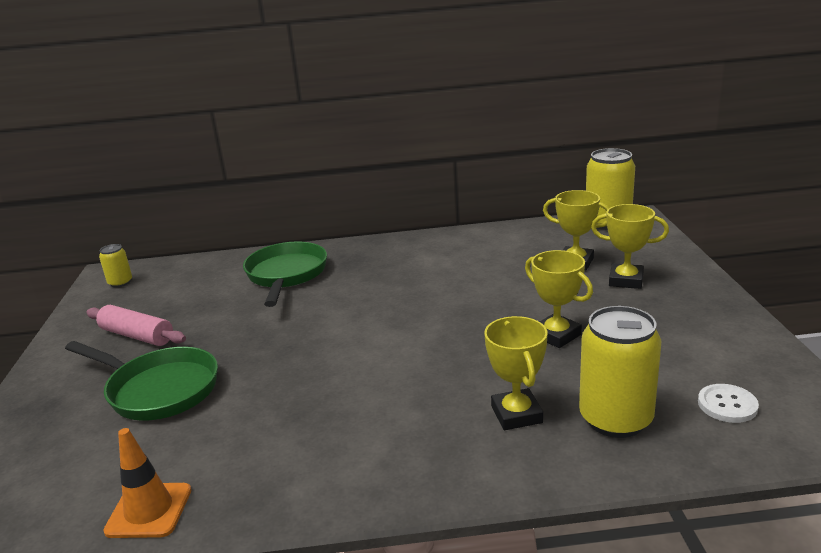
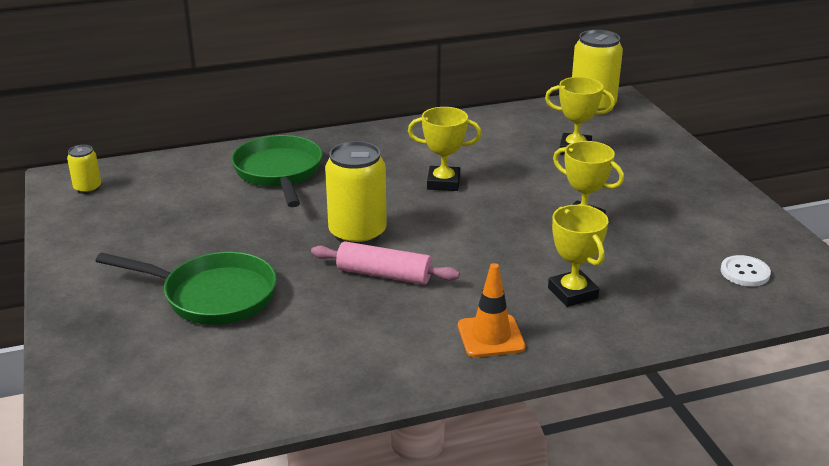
camera: 15 degrees left, 5 degrees up
pink rolling pin [86,305,186,346] -> pink rolling pin moved to [311,241,460,285]
orange traffic cone [103,428,191,538] -> orange traffic cone moved to [458,263,525,357]
yellow can [579,306,661,438] -> yellow can moved to [325,141,387,245]
yellow trophy [591,204,669,289] -> yellow trophy moved to [408,107,482,191]

